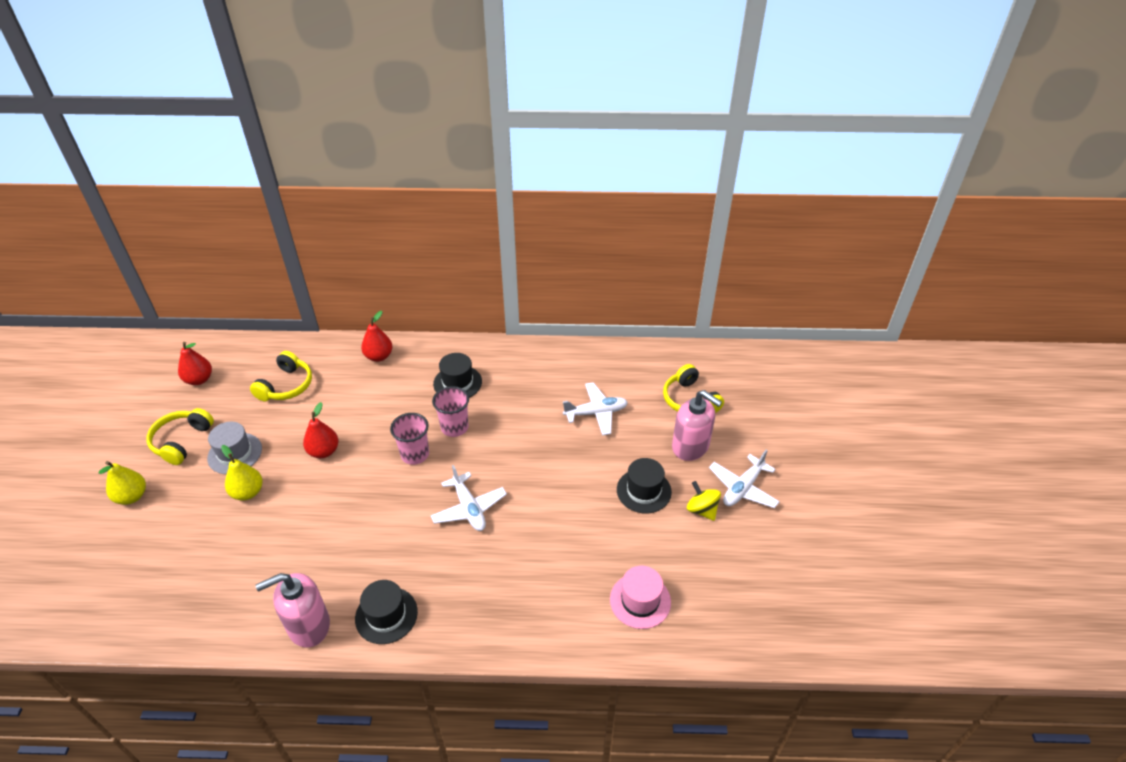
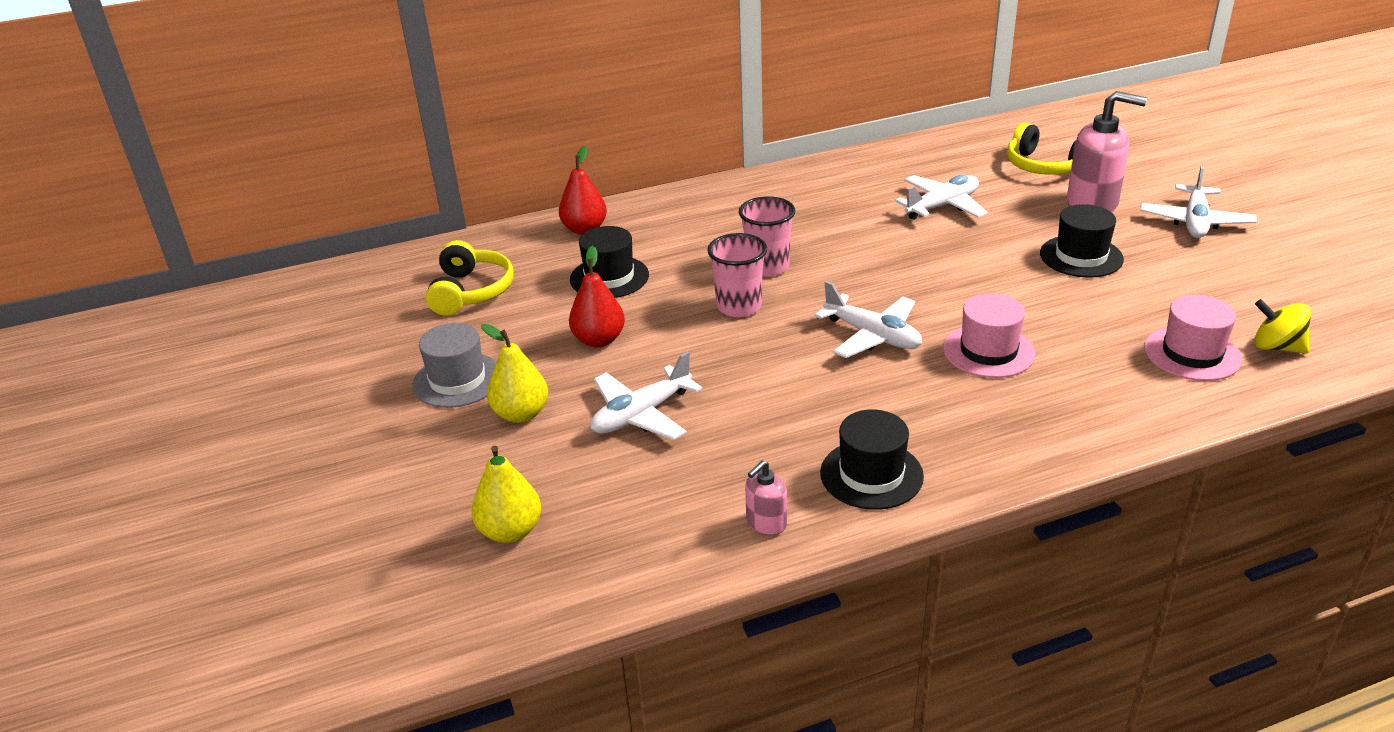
camera: 20 degrees left, 10 degrees down
yellow pear [99,461,146,505] -> yellow pear moved to [472,446,541,543]
yellow headphones [146,408,214,465] -> none
red pear [178,342,212,385] -> none
pink soap dispenser [255,573,330,647] -> pink soap dispenser [745,460,787,536], size x0.50
black hat [433,353,482,398] -> black hat moved to [570,226,649,298]
yellow spinning top [687,481,721,521] -> yellow spinning top moved to [1254,299,1311,354]
none -> white plane [591,351,703,440]
none -> pink hat [943,293,1035,378]

